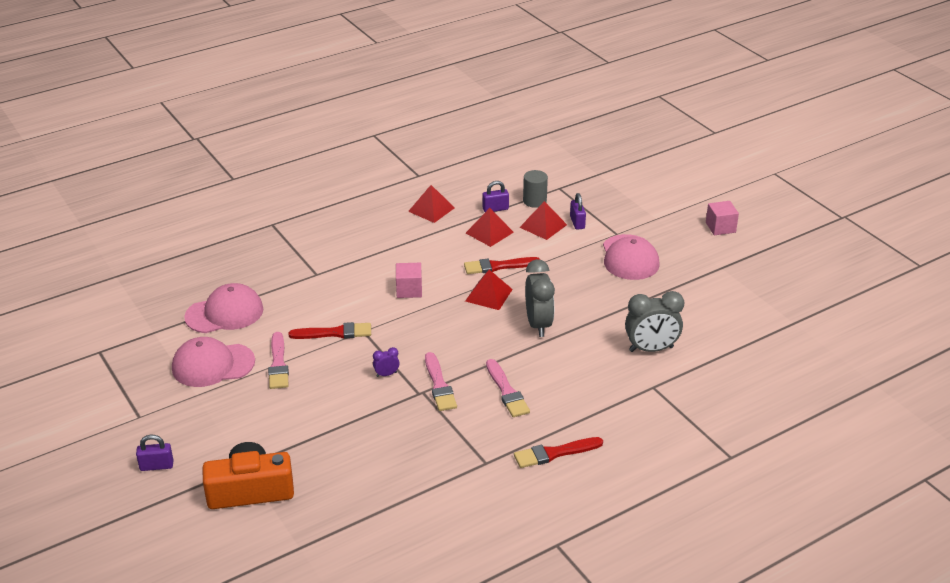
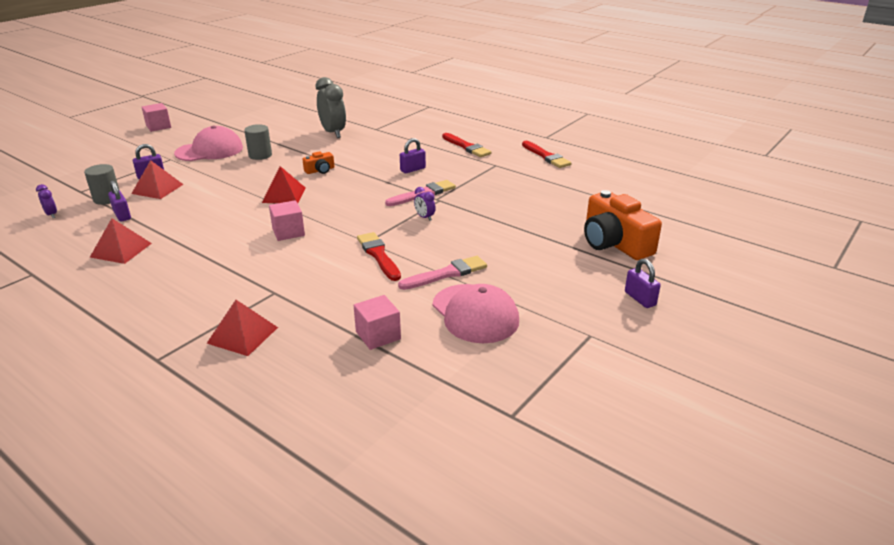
camera: 110 degrees left, 5 degrees down
pink cap [184,283,263,333] -> pink cube [354,295,401,350]
red brush [464,257,540,274] -> red brush moved to [522,141,571,168]
red pyramid [466,208,514,247] -> red pyramid moved to [207,300,278,356]
pink brush [486,359,530,417] -> purple padlock [400,138,426,173]
grey clock [525,259,555,337] -> orange camera [302,151,335,174]
none -> purple clock [36,184,57,218]
none -> grey cylinder [244,124,272,160]

